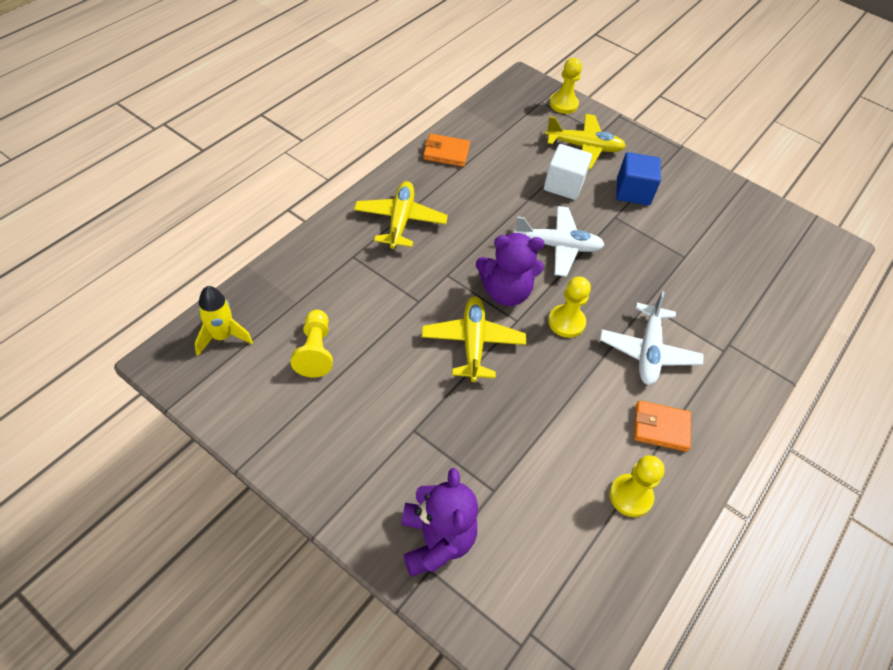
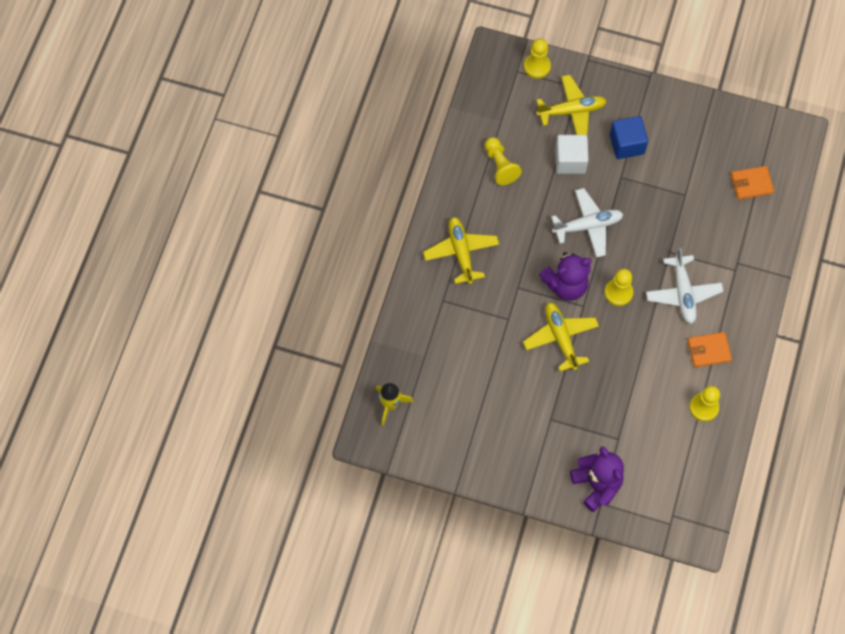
camera: 15 degrees left, 15 degrees up
yellow pawn [291,310,333,378] -> yellow pawn moved to [485,137,522,185]
orange wallet [423,134,470,167] -> orange wallet moved to [731,166,774,200]

